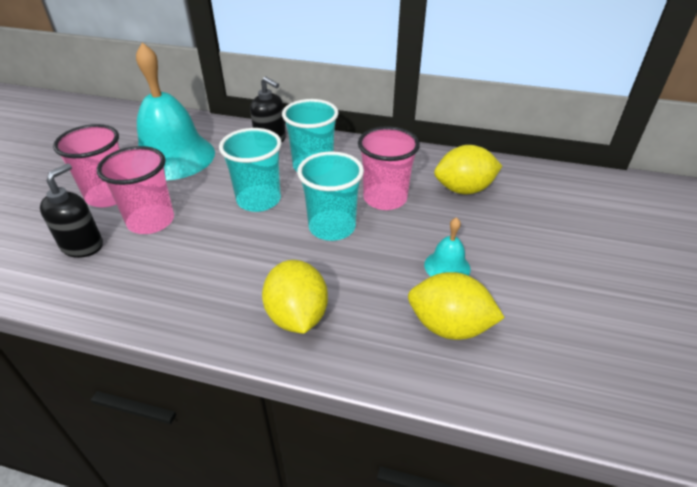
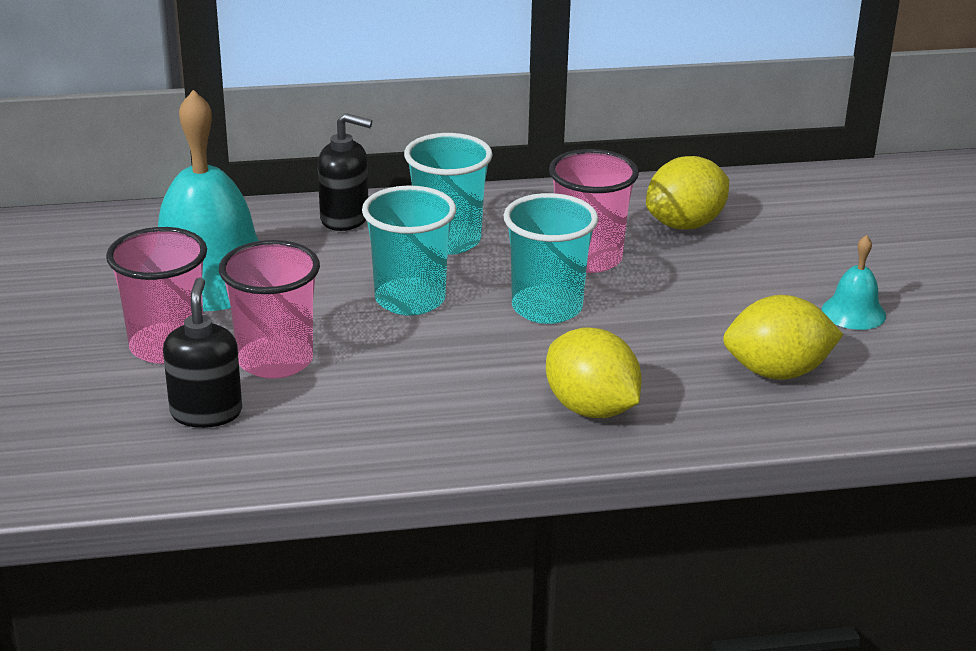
camera: 25 degrees left, 10 degrees down
turquoise bell [424,217,470,277] -> turquoise bell moved to [822,235,886,330]

